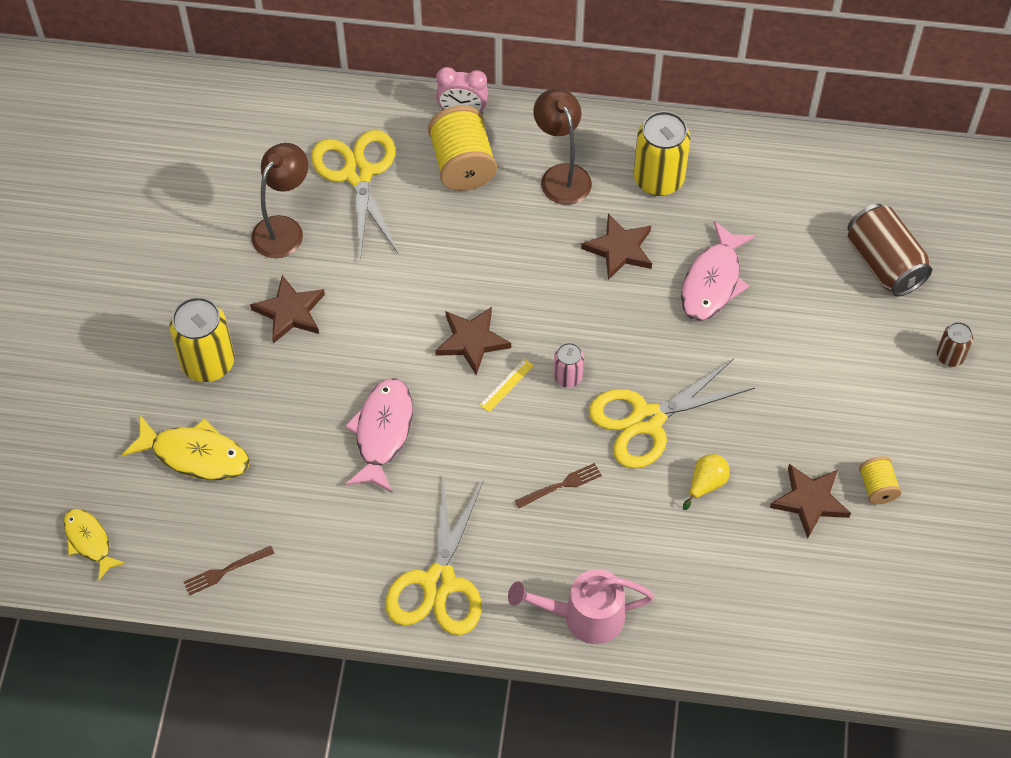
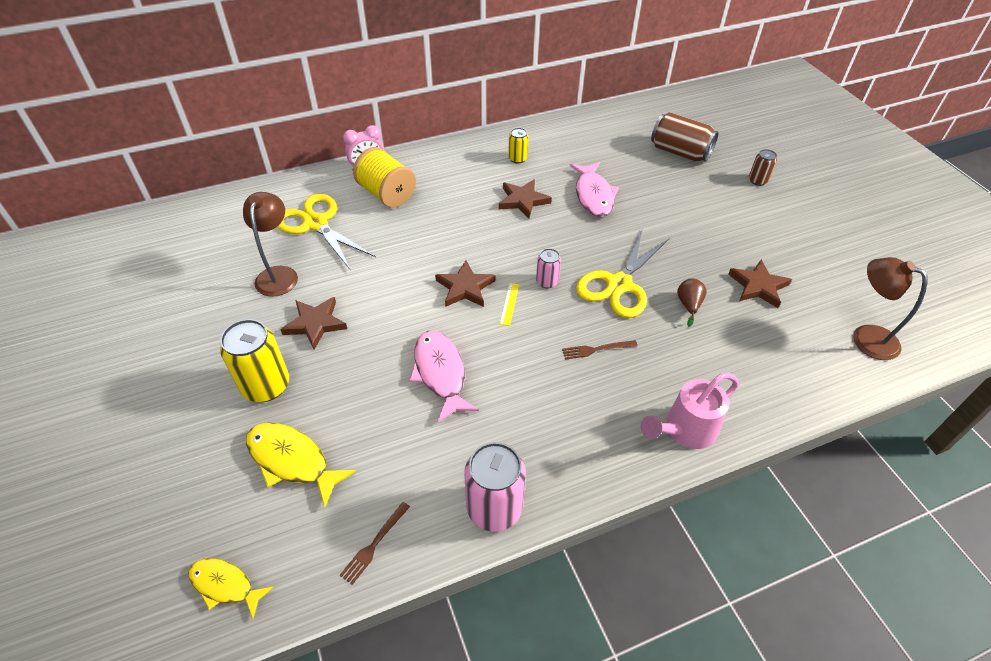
camera: 30 degrees left, 10 degrees down
yellow fish [122,415,249,480] -> yellow fish turned 135 degrees counterclockwise [246,423,356,507]
yellow scissors [385,476,483,635] -> none
brown fork [515,463,602,508] -> brown fork turned 135 degrees counterclockwise [562,340,637,360]
brown lamp [533,88,592,205] -> brown lamp moved to [853,257,928,360]
yellow can [634,111,691,196] -> yellow can [508,128,529,164], size x0.53
yellow pear [683,454,729,510] -> brown pear [677,278,707,327]
yellow spool [859,456,902,504] -> none
none -> pink can [464,442,526,532]

